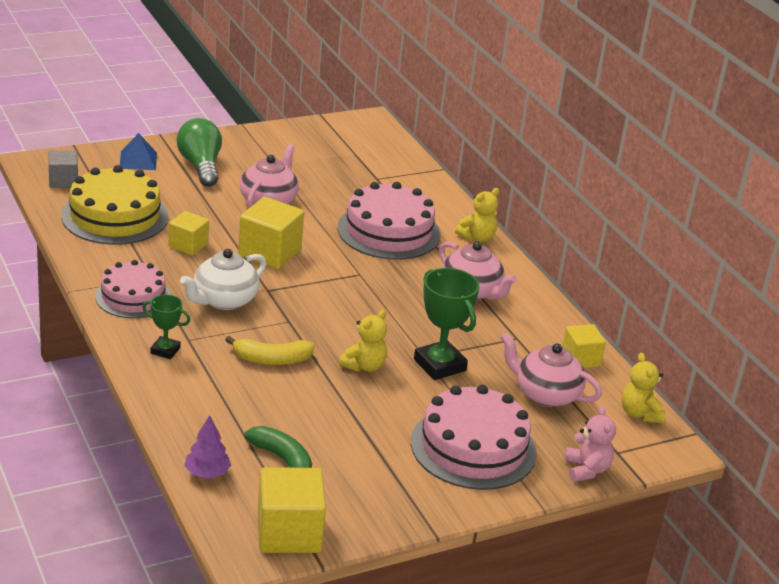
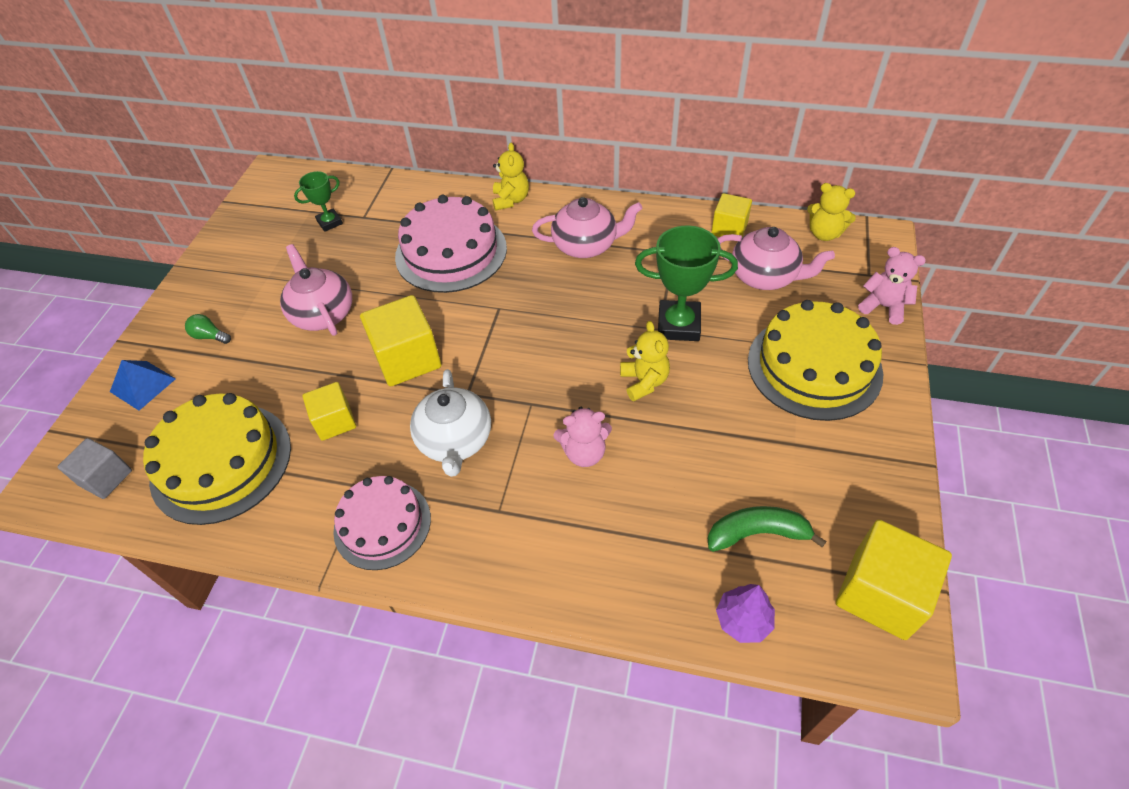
camera: 45 degrees left, 20 degrees up
green trophy [142,295,190,359] -> green trophy moved to [294,171,343,232]
green light bulb [177,118,222,187] -> green light bulb [185,314,231,344], size x0.45
yellow banana [225,336,314,365] -> pink teddy bear [553,407,612,467]
pink cake [411,385,537,490] -> yellow cake [748,300,883,421]
pink teapot [500,333,602,407] -> pink teapot turned 135 degrees counterclockwise [717,227,835,290]

